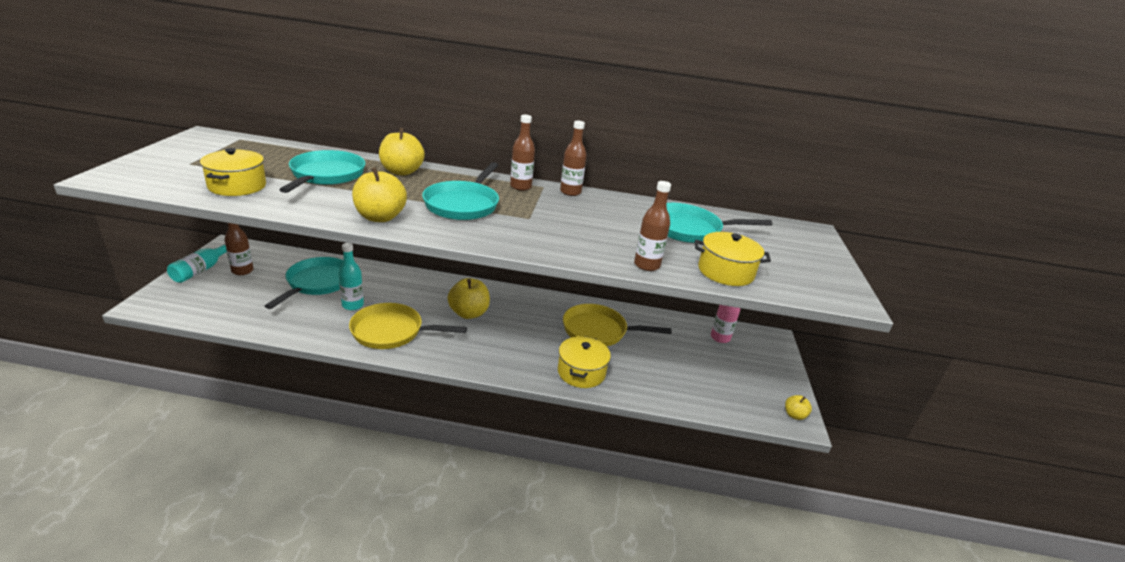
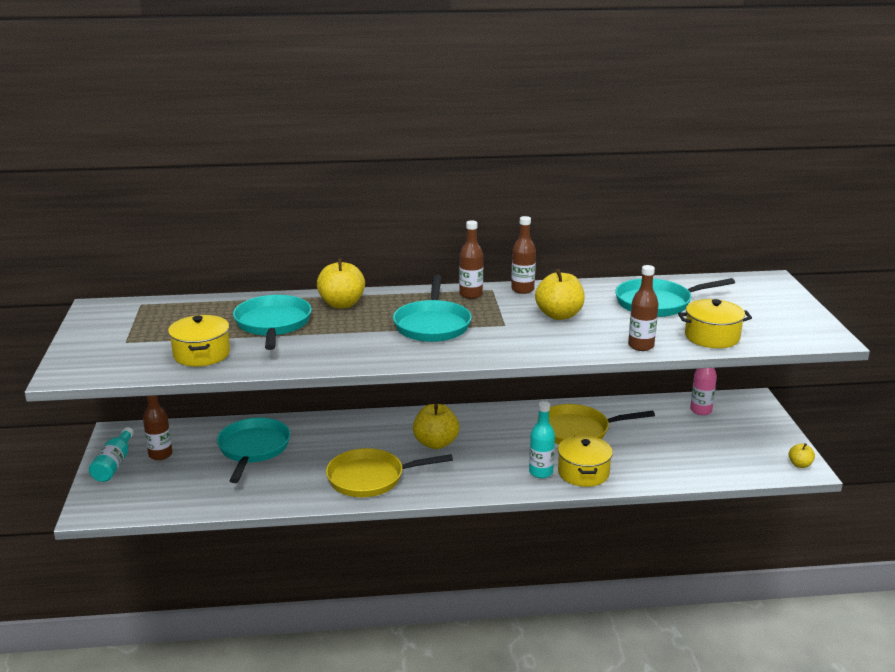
camera: 10 degrees left, 5 degrees down
turquoise bottle [338,243,364,310] -> turquoise bottle moved to [529,401,555,478]
yellow apple [352,167,407,222] -> yellow apple moved to [535,269,585,320]

